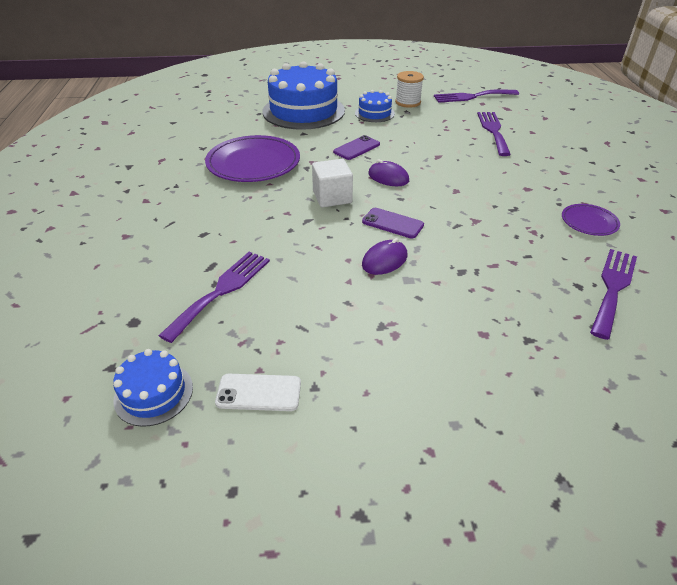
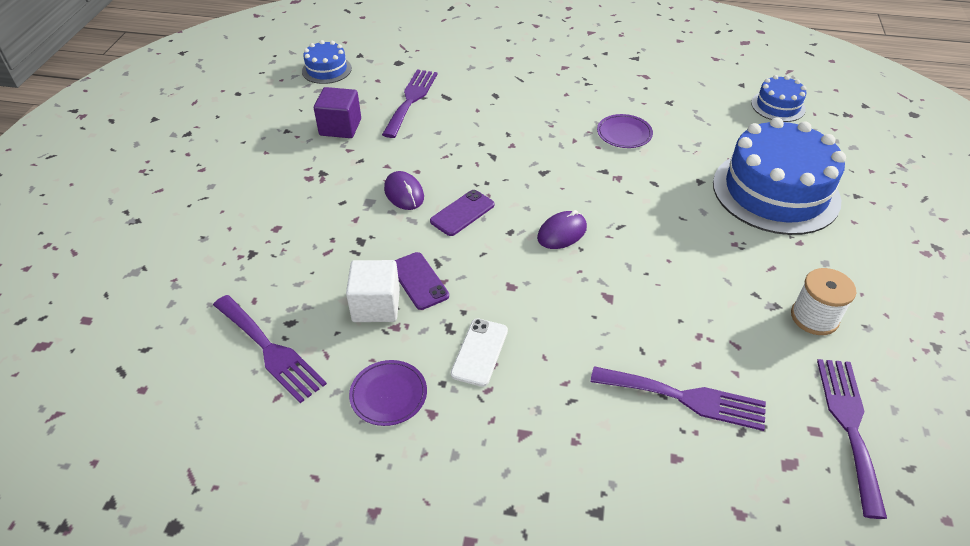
camera: 105 degrees right, 5 degrees up
purple fork [158,252,270,343] -> purple fork turned 120 degrees counterclockwise [382,69,438,138]
purple plate [205,135,300,182] -> purple plate [597,114,653,148], size x0.50
white phone [215,374,301,411] -> white phone moved to [451,318,508,387]
white cube [312,159,353,207] -> white cube moved to [346,260,400,322]
purple phone [333,135,380,160] -> purple phone moved to [395,252,449,310]
blue cake [355,90,395,122] -> blue cake moved to [751,75,806,122]
none -> purple cube [314,87,361,138]

